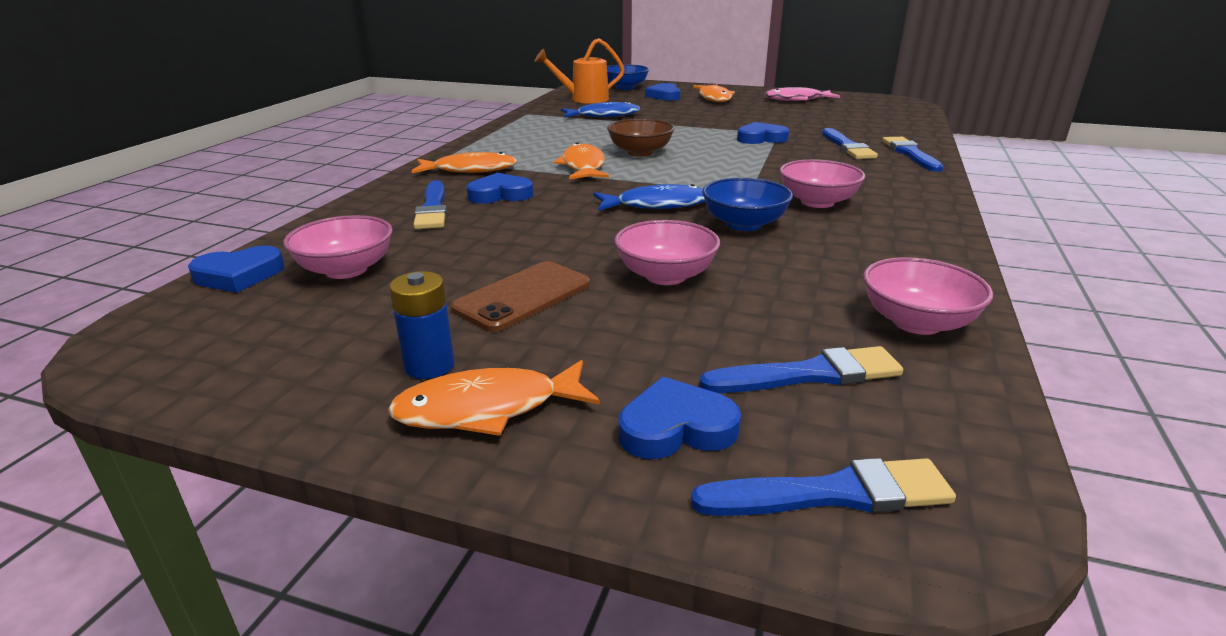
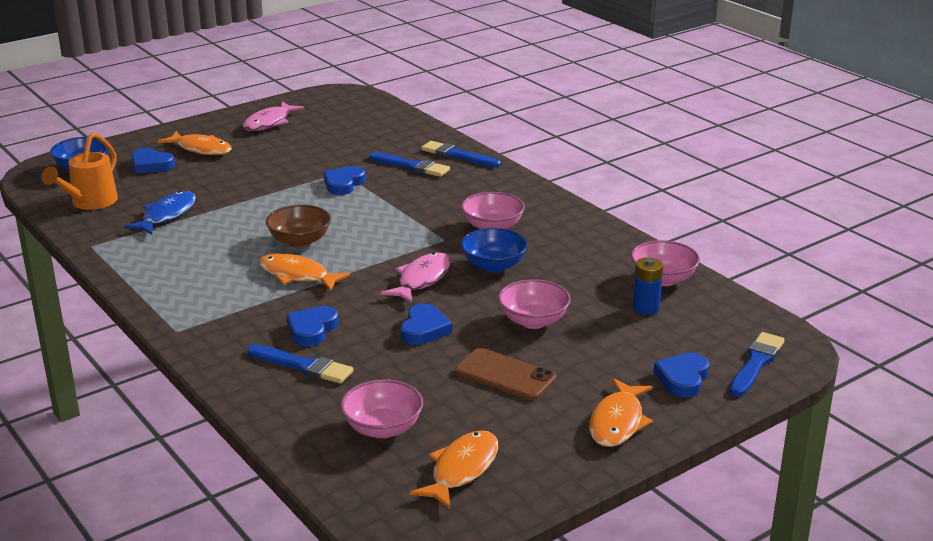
camera: 55 degrees left, 0 degrees up
blue heart [188,245,285,293] -> blue heart moved to [401,304,452,345]
blue battery [389,271,455,379] -> blue battery moved to [632,257,663,315]
orange fish [412,152,517,173] -> orange fish moved to [410,430,498,509]
brown phone [451,261,590,332] -> brown phone turned 45 degrees counterclockwise [455,348,556,400]
blue fish [594,184,705,211] -> pink fish [380,252,451,303]
blue brush [699,346,903,393] -> none

